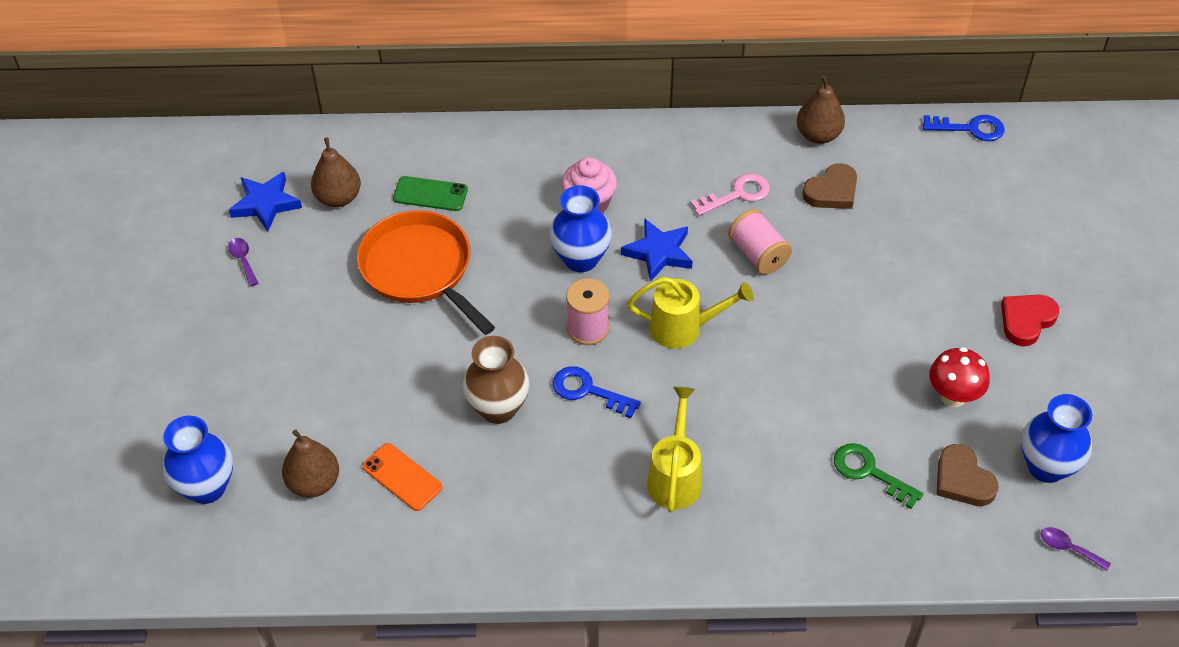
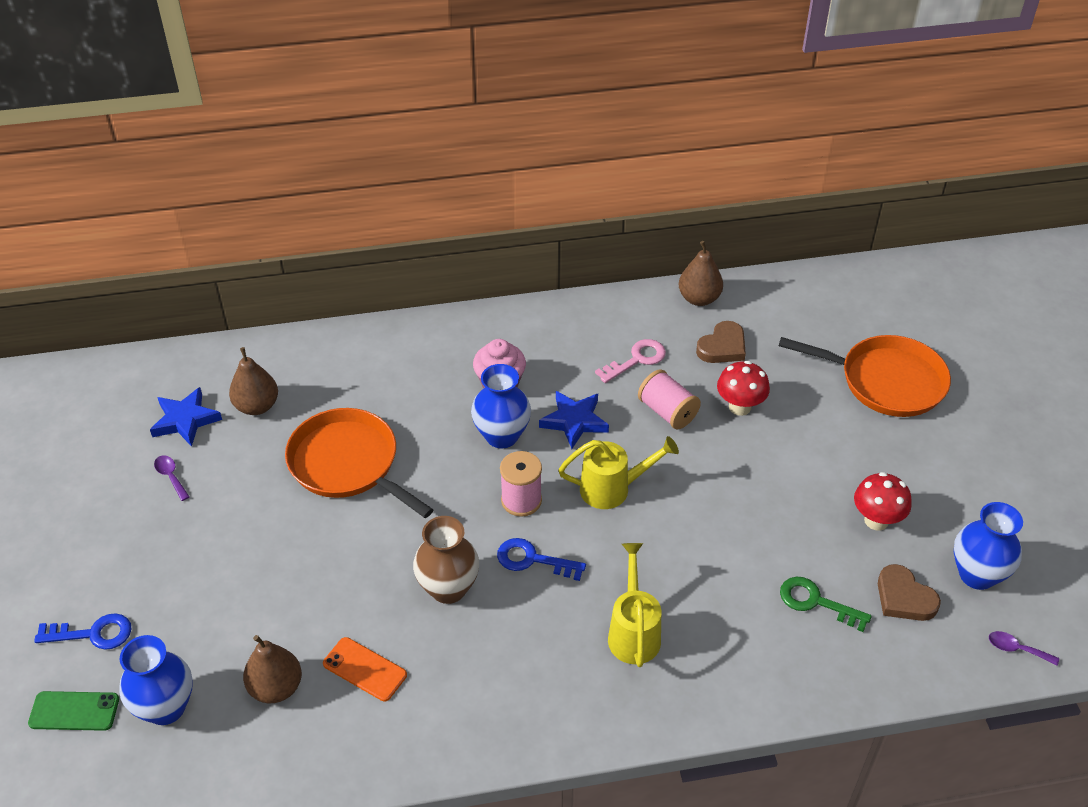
camera: 10 degrees left, 5 degrees down
green phone [393,176,468,211] -> green phone moved to [28,691,119,731]
blue key [923,115,1005,141] -> blue key moved to [34,613,131,650]
red heart [1001,295,1059,346] -> none
none -> red mushroom [717,361,770,416]
none -> orange pan [779,335,951,417]

